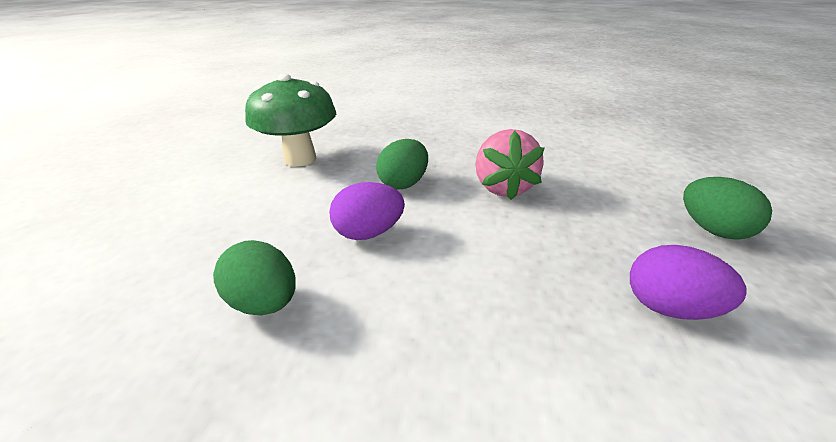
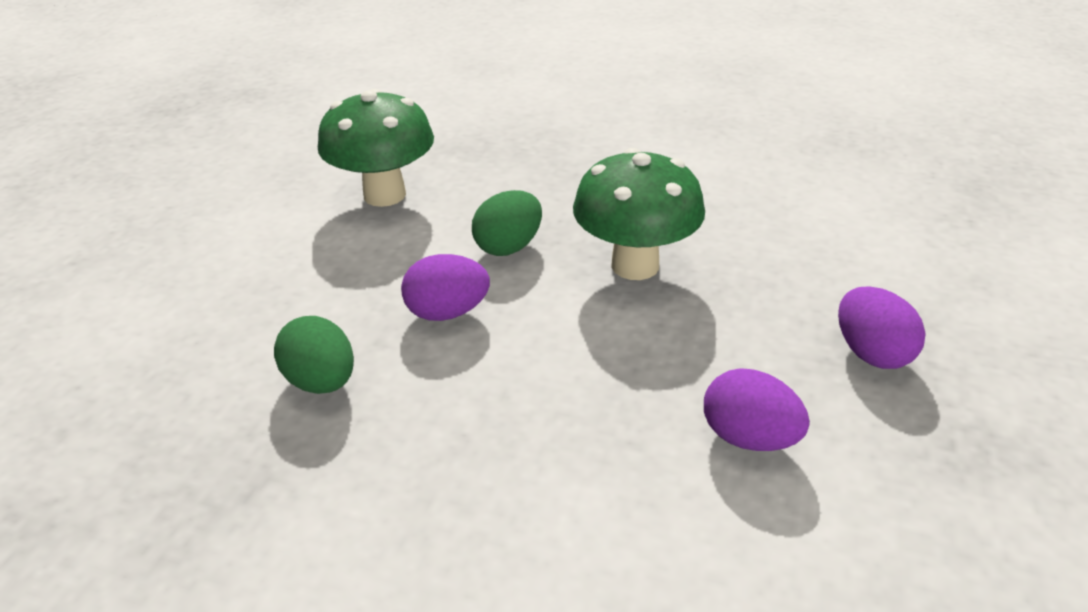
camera: 10 degrees right, 5 degrees up
pink strawberry [475,129,544,200] -> green mushroom [573,148,705,280]
green egg [683,177,772,240] -> purple egg [838,286,926,369]

